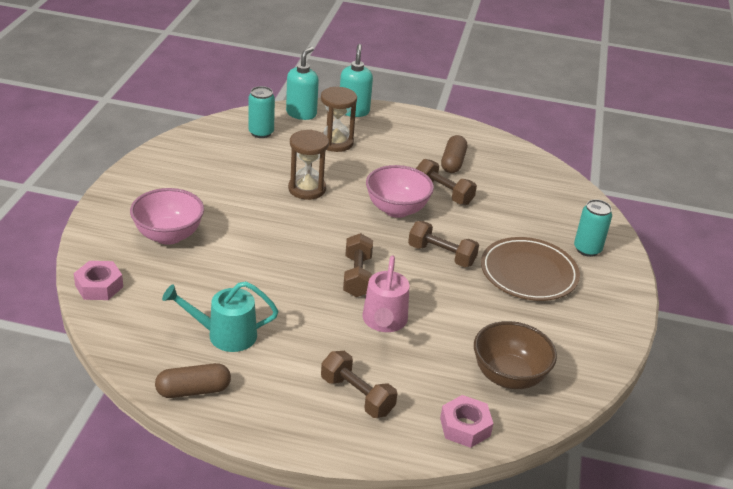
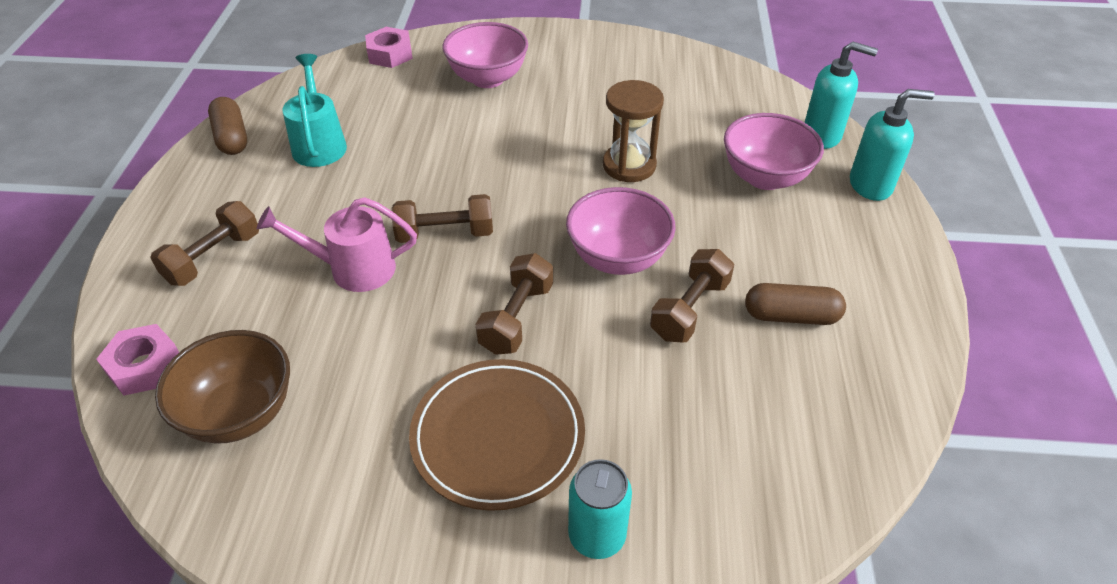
camera: 85 degrees right, 10 degrees up
turquoise can [248,86,275,138] -> none
brown hourglass [321,87,357,152] -> pink bowl [724,113,824,190]

